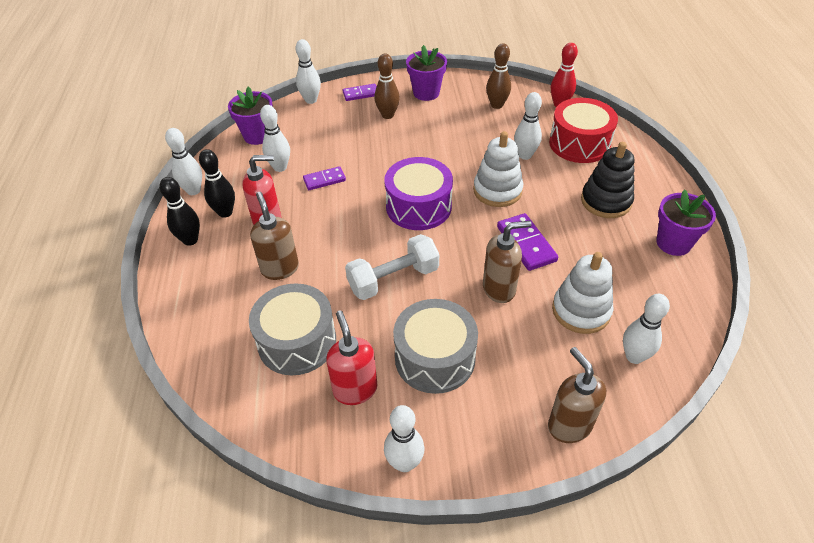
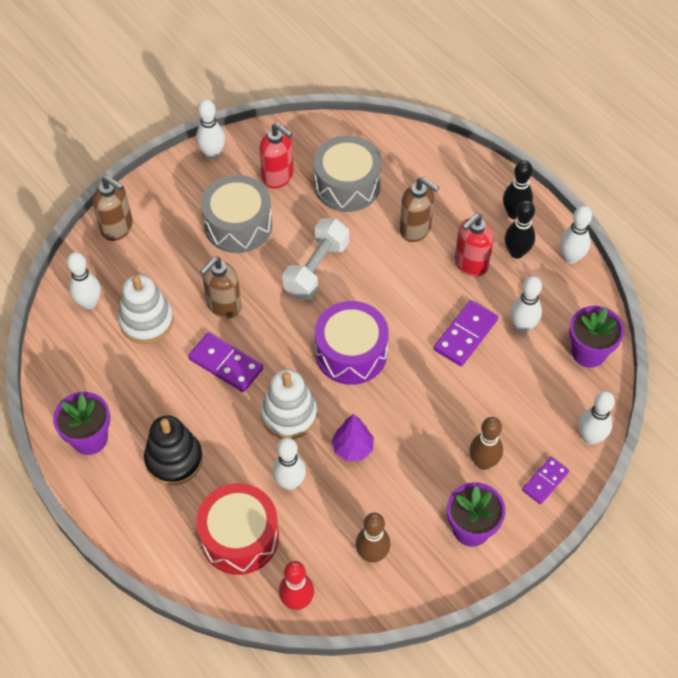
camera: 145 degrees right, 10 degrees up
purple domino [303,166,346,190] -> purple domino [434,300,498,366], size x1.53
none -> purple tree [331,414,374,461]

